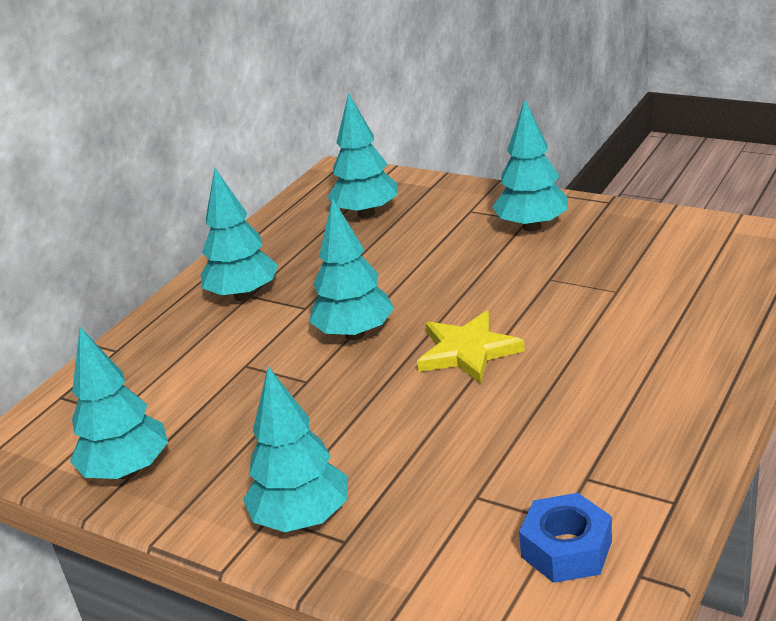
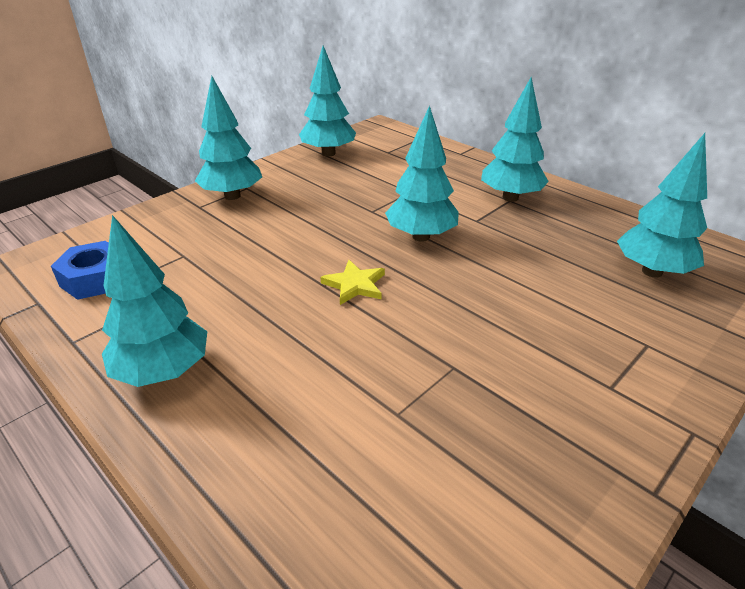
camera: 100 degrees right, 5 degrees up
yellow star [417,311,525,384] -> yellow star [320,260,385,305], size x0.66
turquoise tree [492,100,568,232] -> turquoise tree moved to [102,215,207,387]

